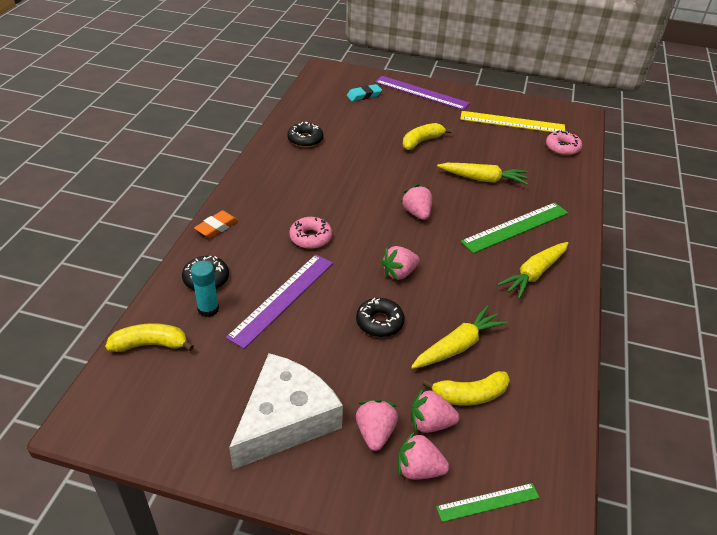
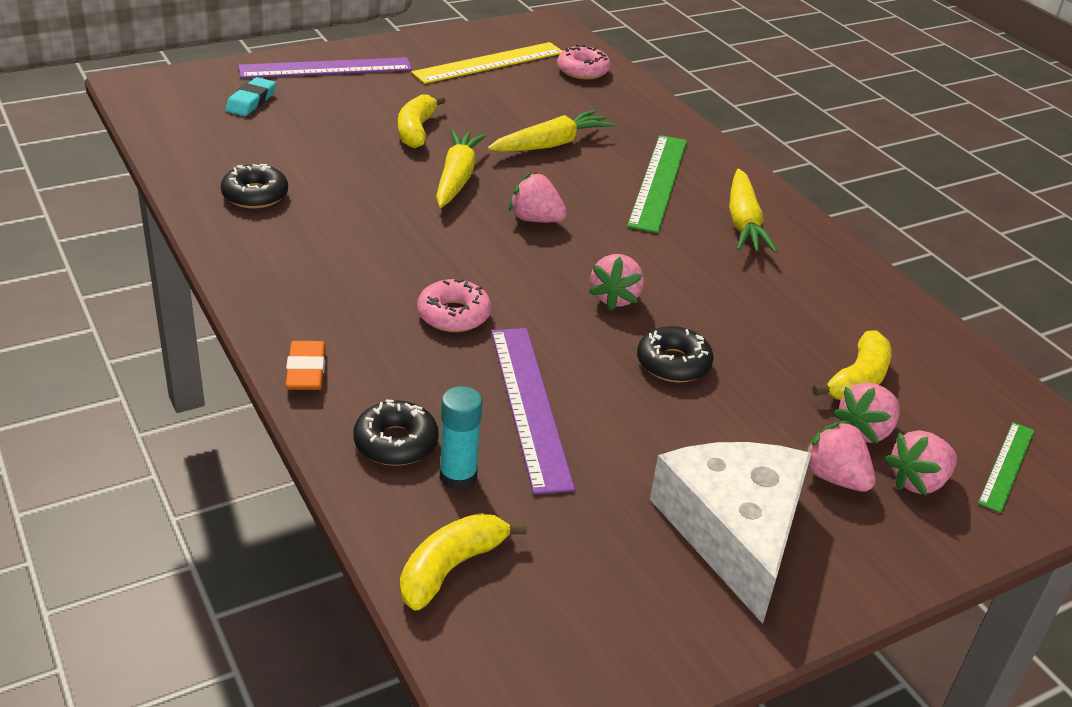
camera: 45 degrees left, 5 degrees down
yellow carrot [411,306,508,369] -> yellow carrot moved to [436,130,487,208]

